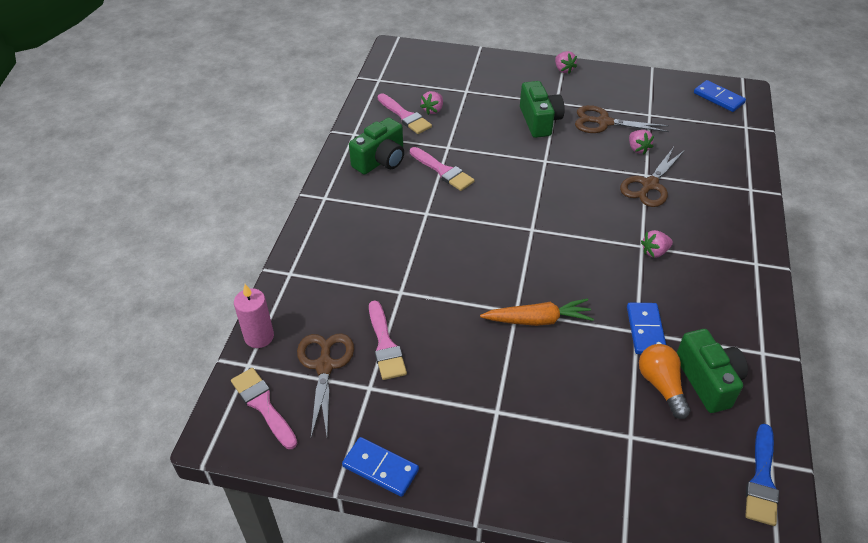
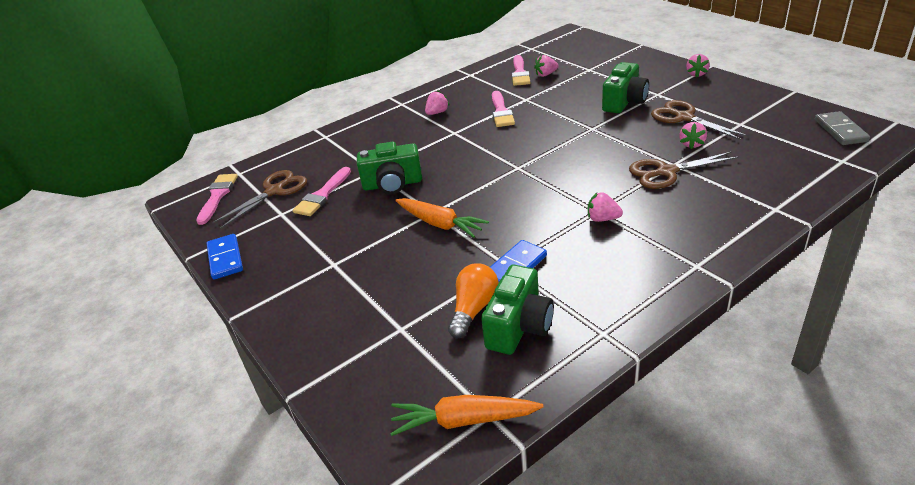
camera: 45 degrees right, 10 degrees down
pink candle [234,284,274,348] -> none
green camera [349,117,404,175] -> green camera moved to [357,142,422,194]
blue domino [694,80,746,112] -> grey domino [815,111,870,145]
blue brush [745,424,779,526] -> orange carrot [390,395,544,436]
none -> pink strawberry [425,90,449,115]

